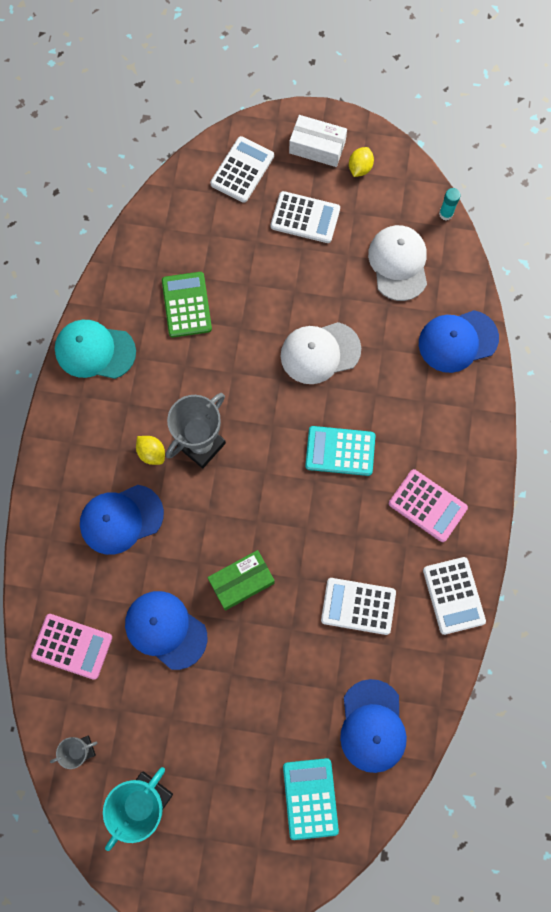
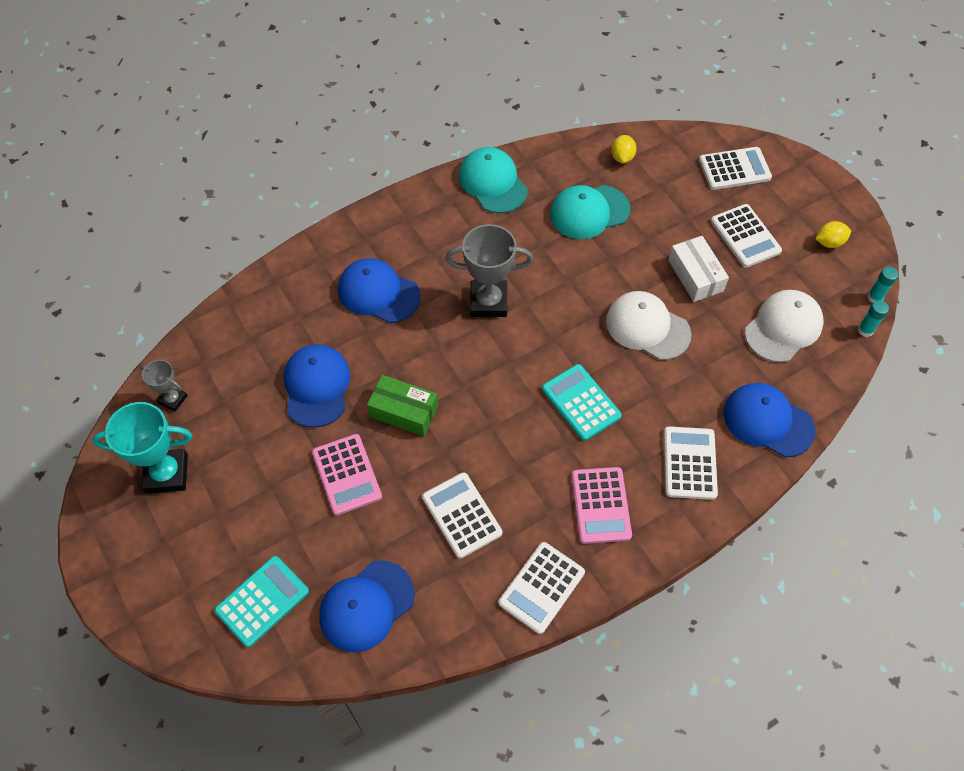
camera: 50 degrees right, 15 degrees down
pink calculator [31,614,112,680] -> pink calculator moved to [312,434,382,515]
yellow lemon [136,436,165,465] -> yellow lemon moved to [611,135,637,163]
green calculator [162,272,212,338] -> turquoise cap [550,185,630,239]
white box [289,115,347,167] -> white box moved to [668,236,729,302]
none -> white calculator [664,426,718,500]
none -> turquoise glue stick [867,267,899,303]

